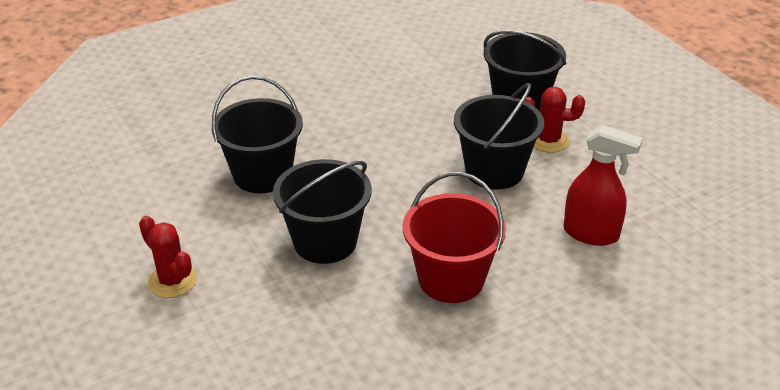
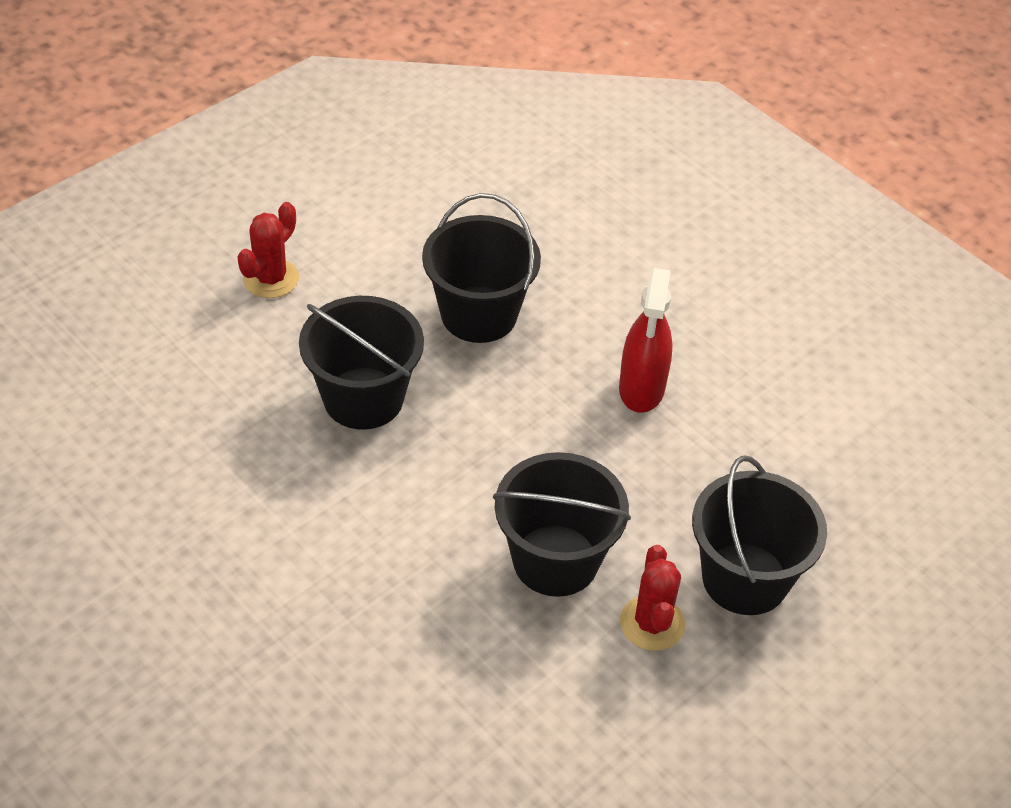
camera: 75 degrees right, 10 degrees up
red bucket [403,172,506,303] -> none
red spray bottle [563,125,642,246] -> red spray bottle moved to [619,268,673,413]

